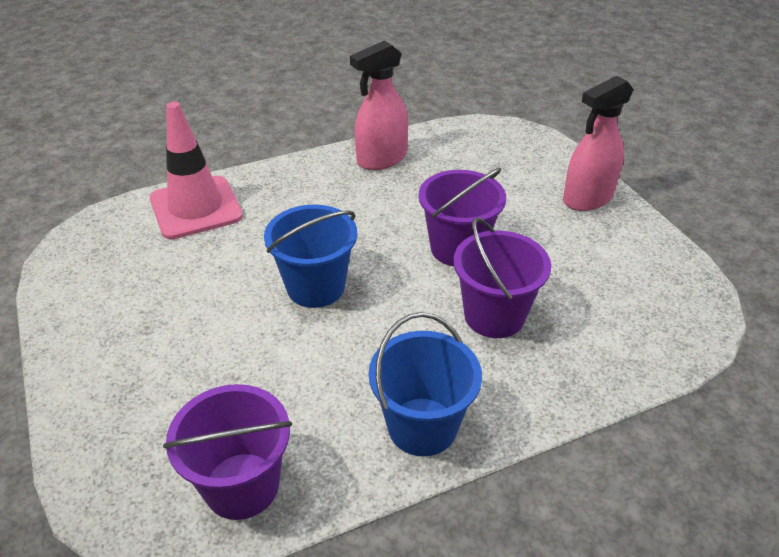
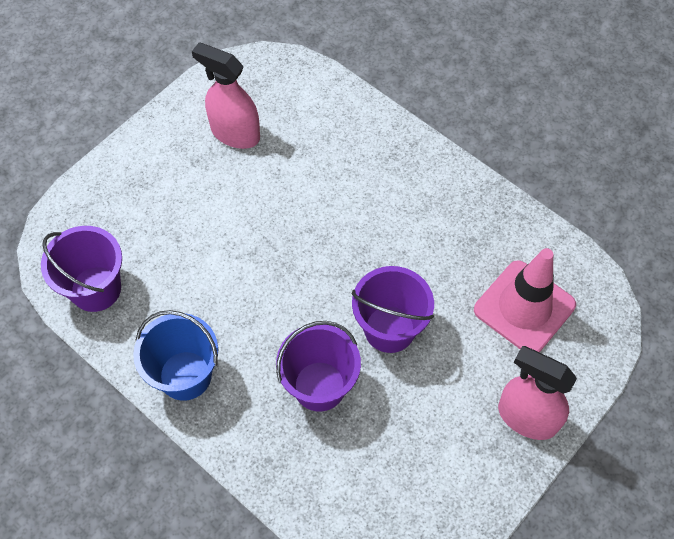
camera: 65 degrees right, 20 degrees up
pink traffic cone [150,102,243,239] -> pink traffic cone moved to [474,248,576,352]
blue bucket [264,205,357,308] -> none
pink spray bottle [350,41,408,170] -> pink spray bottle moved to [192,42,260,149]

